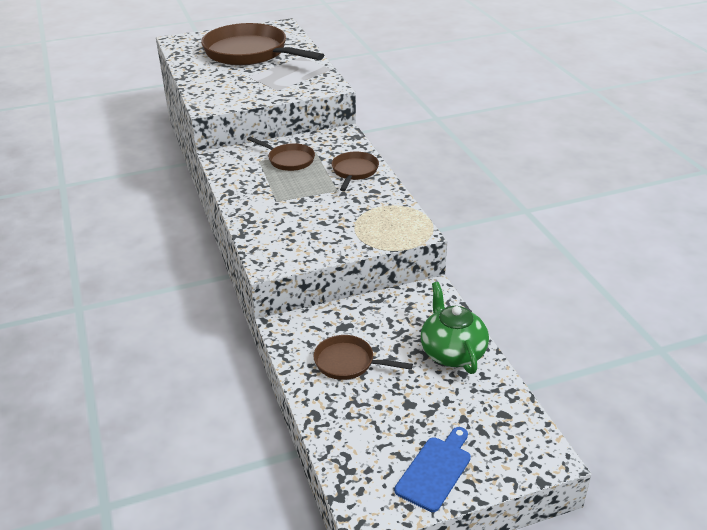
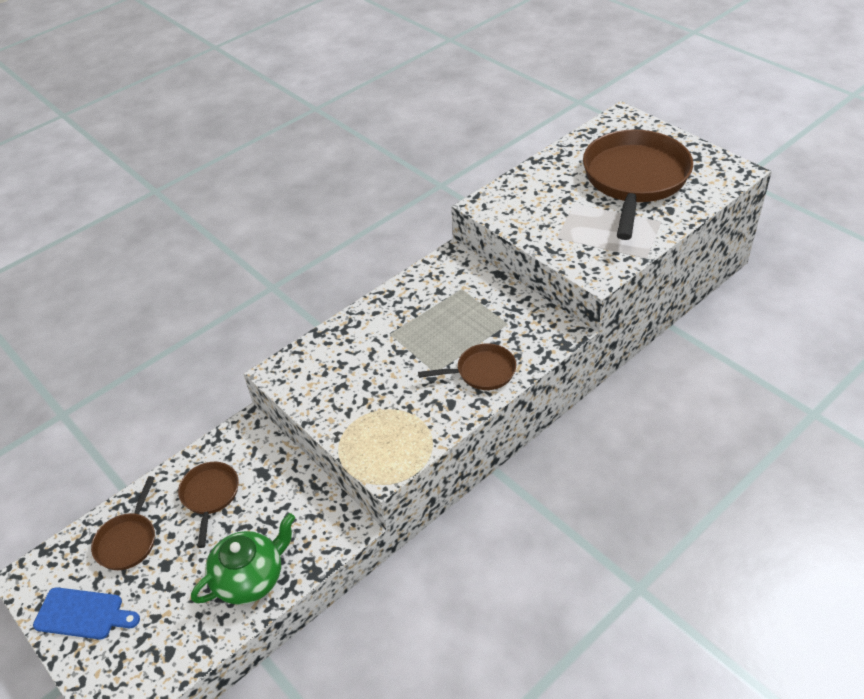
camera: 70 degrees right, 10 degrees up
brown pan [247,137,315,171] -> brown pan moved to [91,476,155,570]

